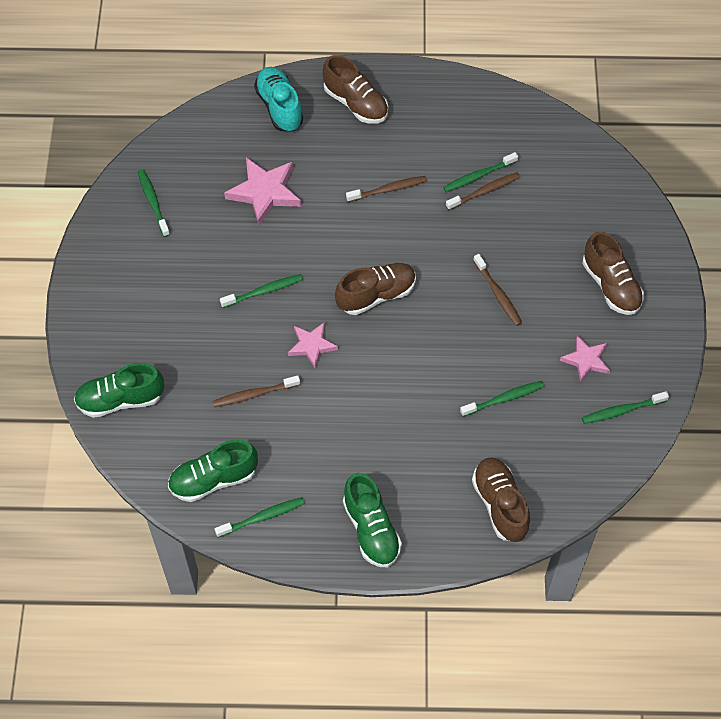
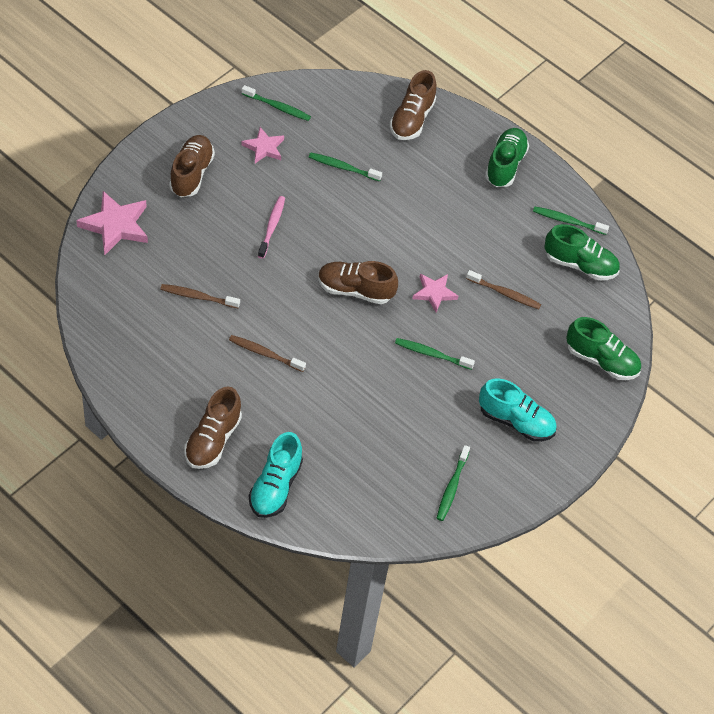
camera: 145 degrees left, 5 degrees down
pink star [224,158,301,225] -> pink star moved to [76,191,148,256]
brown shoe [323,55,388,124] -> brown shoe turned 150 degrees counterclockwise [184,387,242,469]
green toothbrush [443,152,518,192] -> none
brown toothbrush [473,254,522,326] -> pink toothbrush [258,196,285,259]
none -> turquoise shoe [479,378,557,442]

